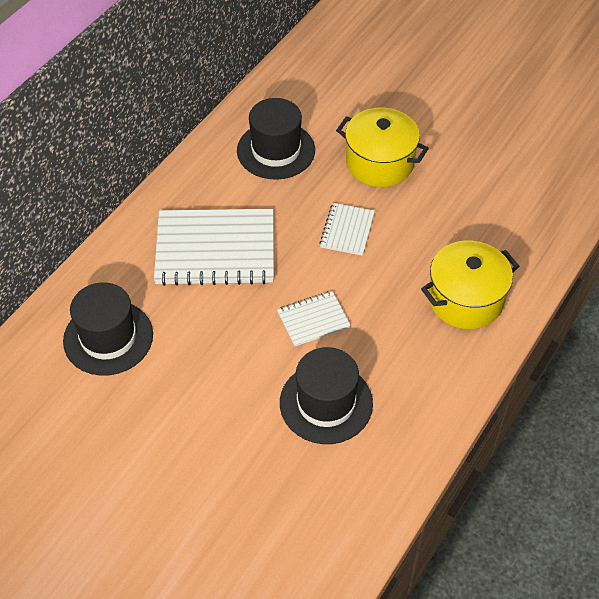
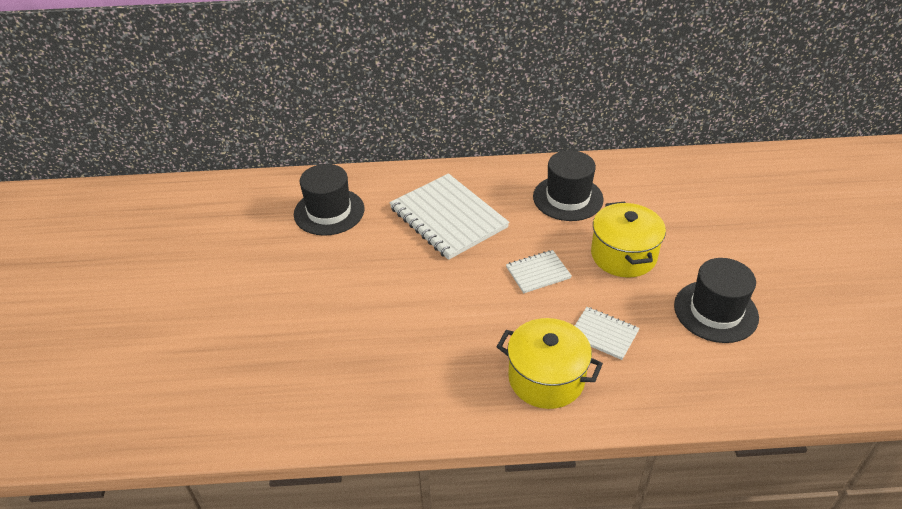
camera: 55 degrees right, 10 degrees down
white notebook [277,291,351,347] -> white notebook moved to [575,307,640,360]
black hat [280,347,373,444] -> black hat moved to [674,258,759,343]

